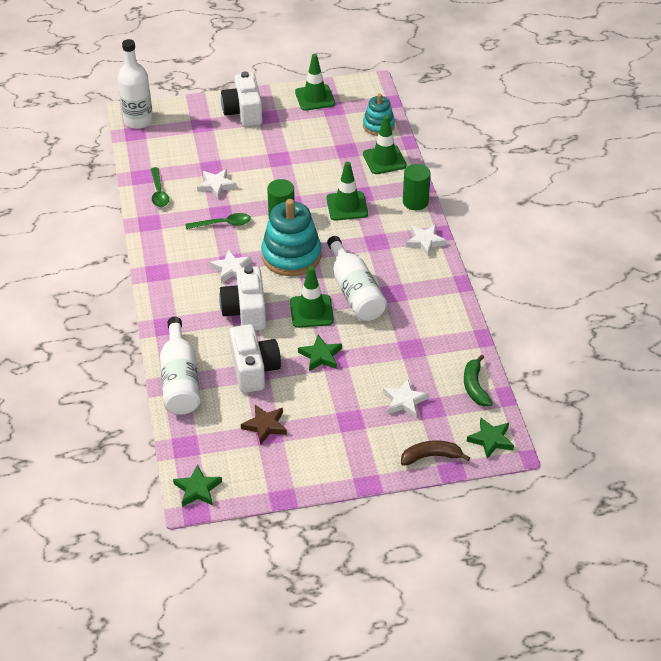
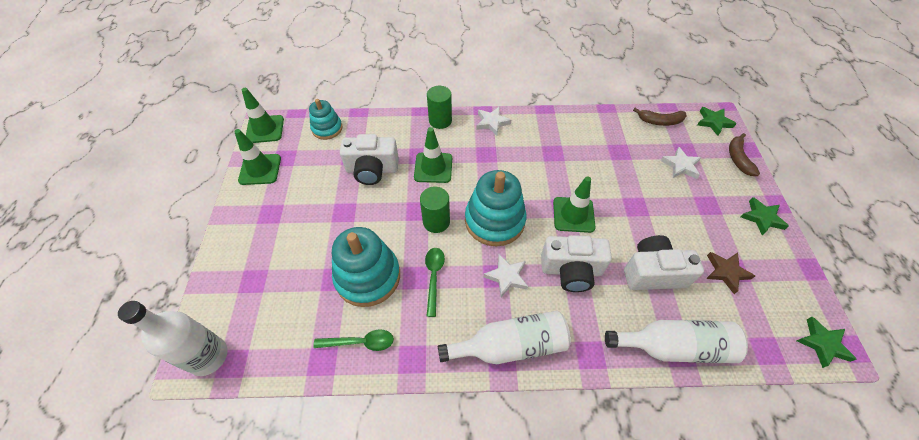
camera: 80 degrees left, 10 degrees up
white star [197,169,237,199] -> turquoise stacking toy [332,227,400,307]
white camera [221,71,263,127] -> white camera moved to [340,134,399,185]
green star [298,335,342,371] -> green star moved to [741,197,789,235]
white bottle [327,236,387,321] -> white bottle moved to [438,311,571,364]
green traffic cone [363,115,407,174] -> green traffic cone moved to [242,88,284,143]
green banana [464,355,493,406] -> brown banana [633,108,687,126]

